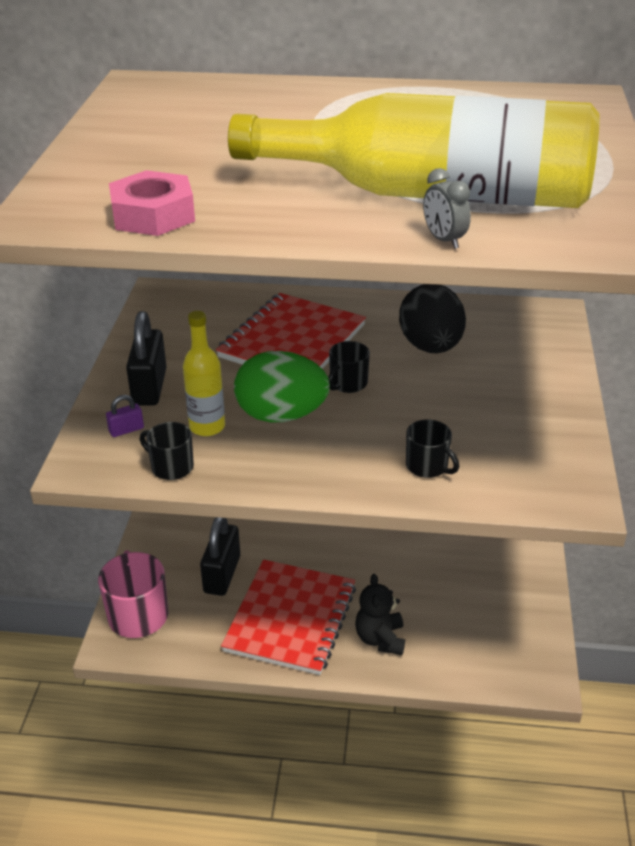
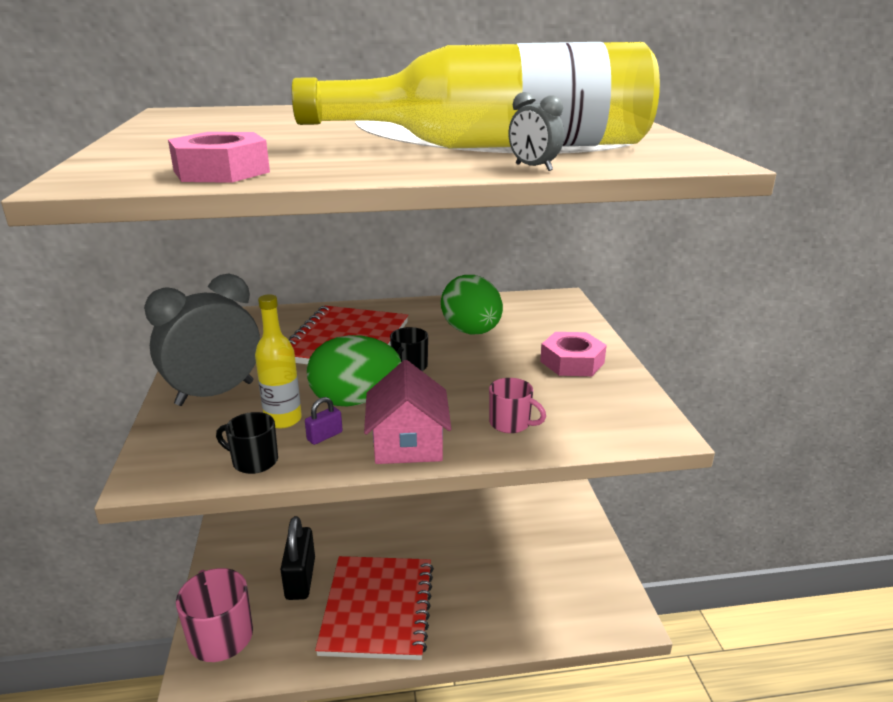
camera: 15 degrees left, 10 degrees down
purple padlock [106,395,144,437] -> purple padlock moved to [305,397,343,445]
black padlock [126,311,167,406] -> grey clock [144,274,260,406]
black teddy bear [355,574,405,655] -> none
black egg [399,284,466,353] -> green egg [441,275,503,335]
black mug [406,420,459,478] -> pink mug [489,378,546,433]
none -> pink house [364,360,451,464]
none -> pink nut [540,332,607,376]

